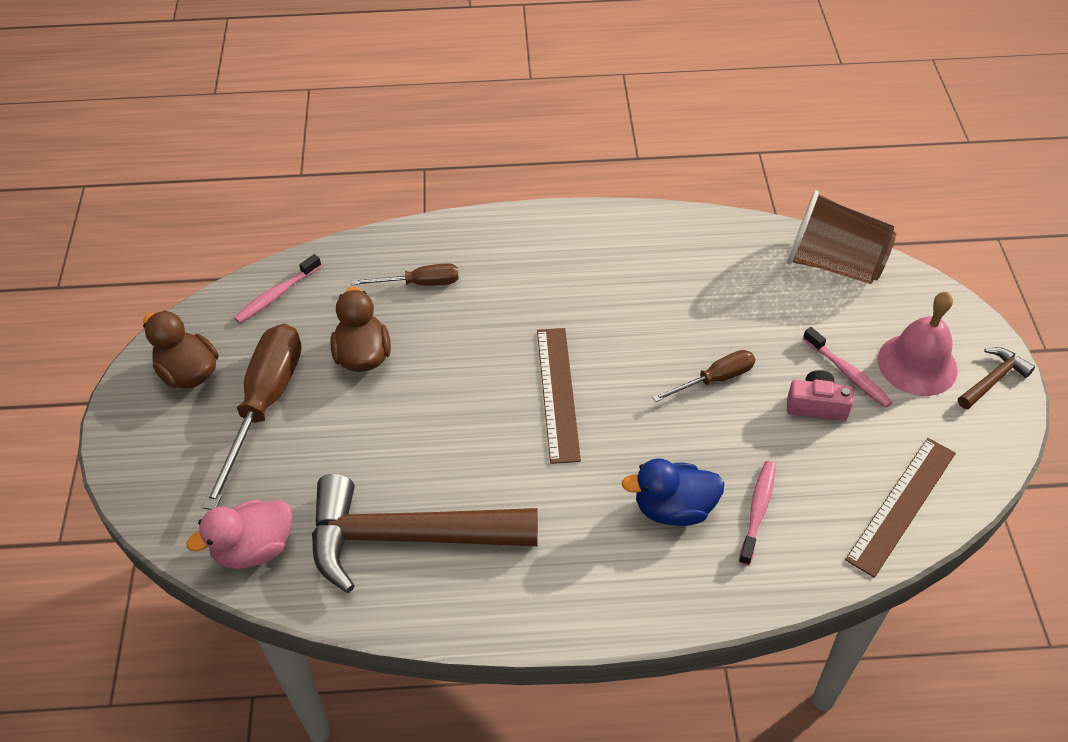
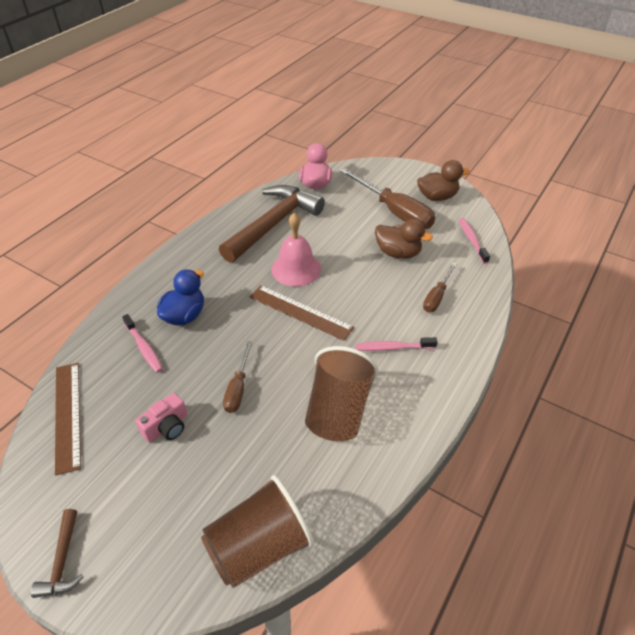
camera: 125 degrees right, 5 degrees down
pink toothbrush [803,327,892,408] -> pink toothbrush moved to [356,337,438,351]
pink bell [878,292,958,396] -> pink bell moved to [271,213,321,286]
none -> brown cup [305,346,379,442]

